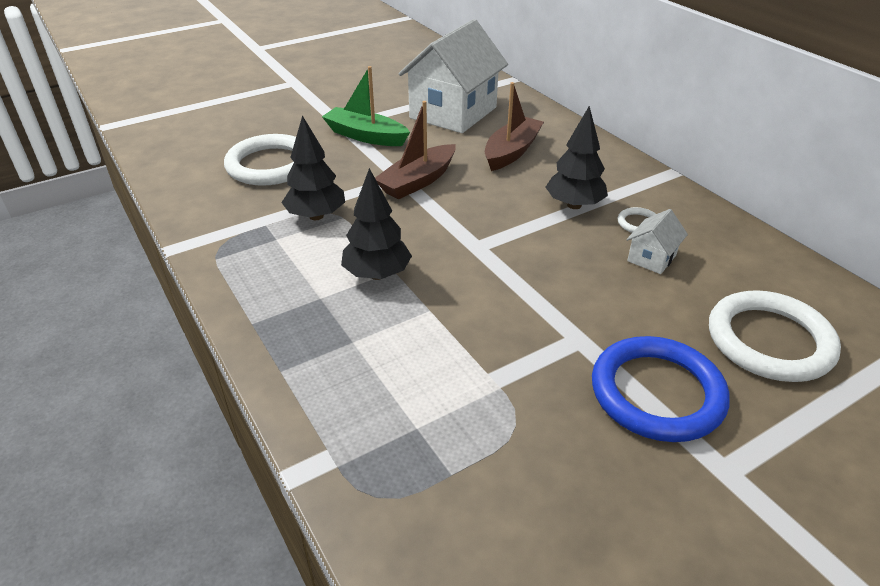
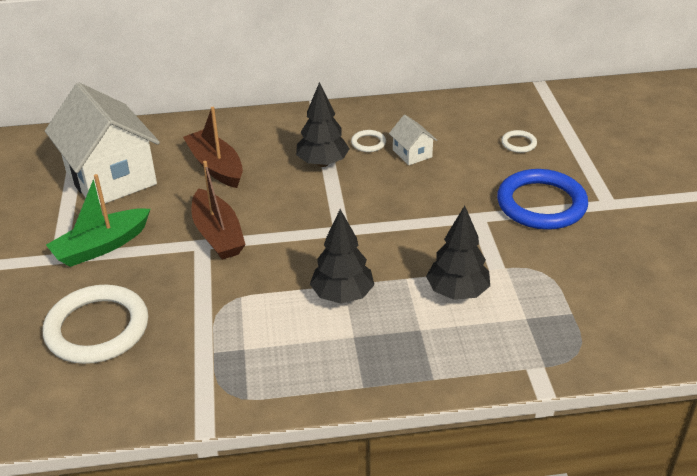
camera: 65 degrees left, 0 degrees up
black tree [281,115,345,220] -> black tree moved to [426,206,490,300]
white ring [709,290,841,382] -> white ring [501,130,537,153], size x0.43

